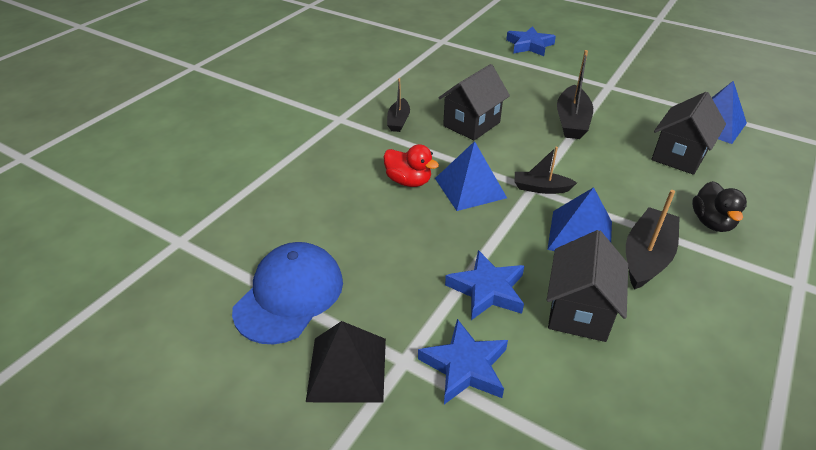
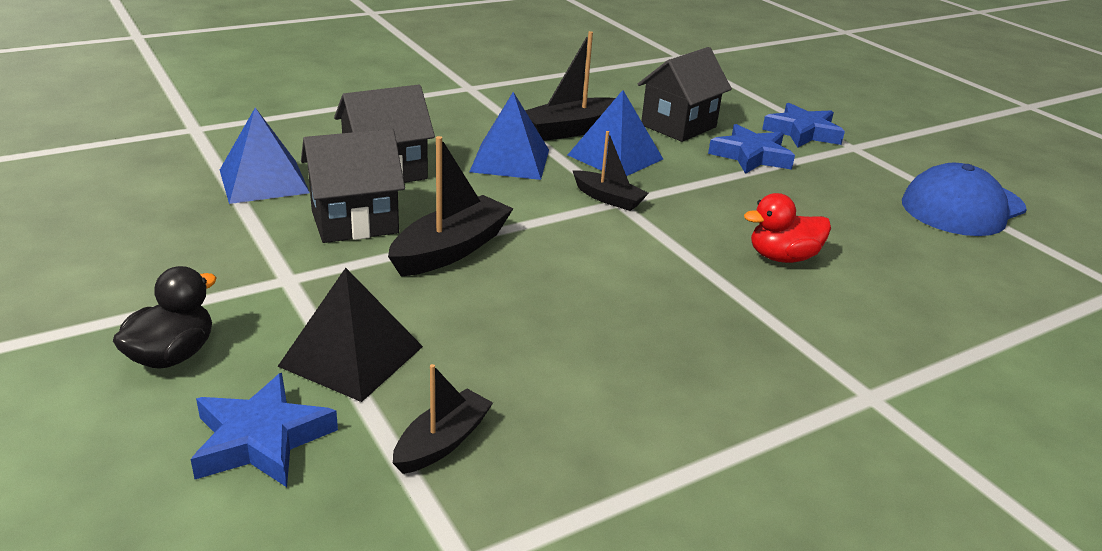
camera: 155 degrees left, 10 degrees down
black pyramid [306,321,386,403] -> black pyramid moved to [277,268,423,402]
red duck [384,144,439,187] -> red duck turned 75 degrees counterclockwise [744,193,831,263]
black boat [387,78,410,132] -> black boat moved to [393,364,493,474]
blue pyramid [435,141,507,211] -> blue pyramid moved to [469,92,549,180]
black house [438,64,510,141] -> black house moved to [301,129,405,243]
black duck [692,181,747,232] -> black duck moved to [113,266,216,369]

